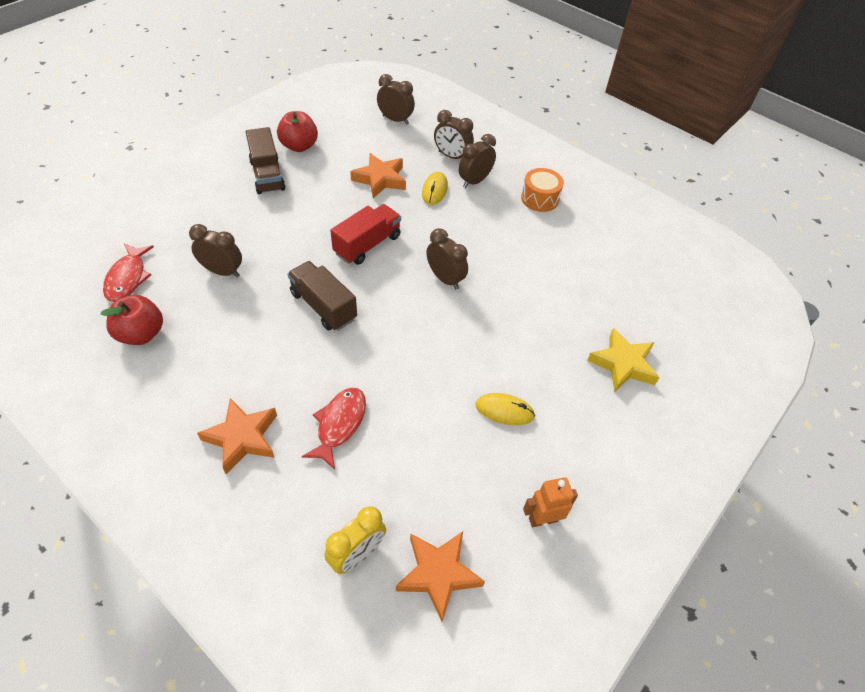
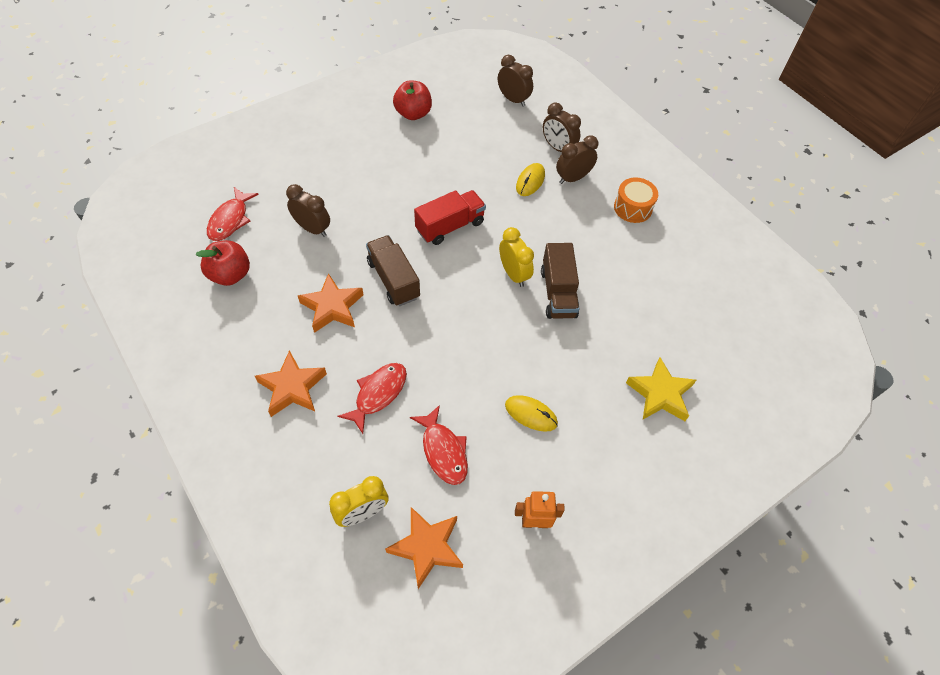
camera: 15 degrees right, 5 degrees up
brown truck [246,127,286,194] -> brown truck moved to [541,243,579,319]
orange star [350,153,406,198] -> orange star moved to [298,273,364,333]
brown clock [426,228,468,289] -> yellow clock [499,227,534,287]
none -> red fish [410,405,468,485]

